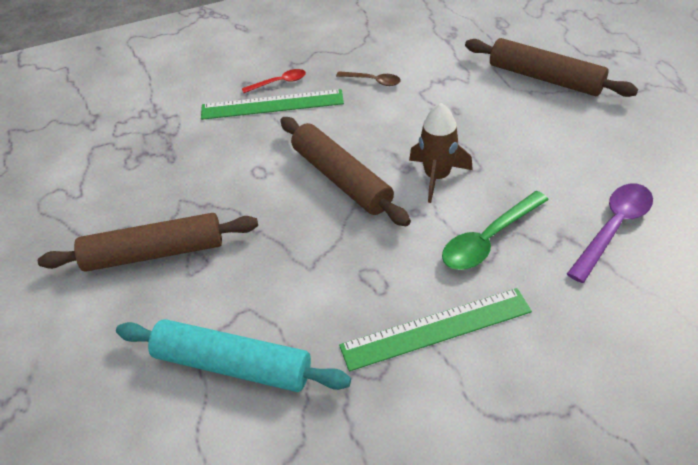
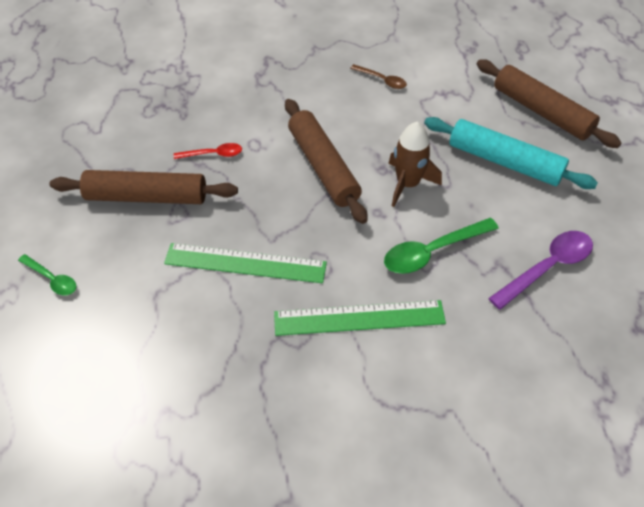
camera: 10 degrees right, 5 degrees up
turquoise rolling pin [116,319,351,392] -> turquoise rolling pin moved to [424,117,598,189]
green ruler [201,89,344,120] -> green ruler moved to [164,243,327,283]
red spoon [242,69,306,93] -> red spoon moved to [174,143,242,159]
none -> green spoon [18,254,77,295]

